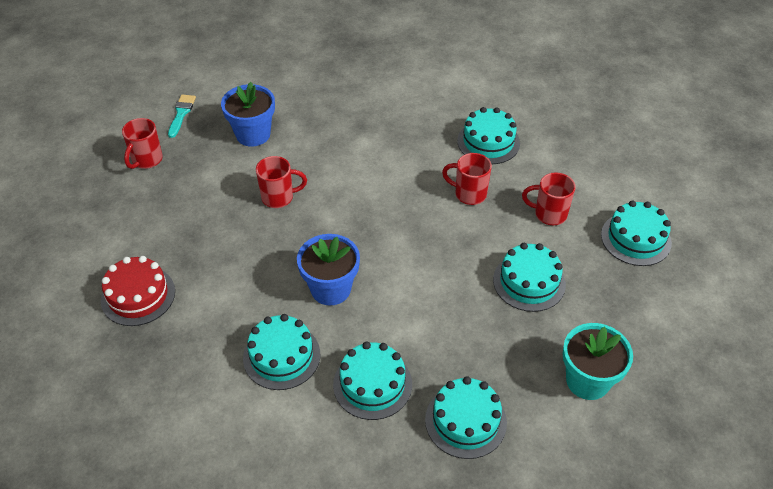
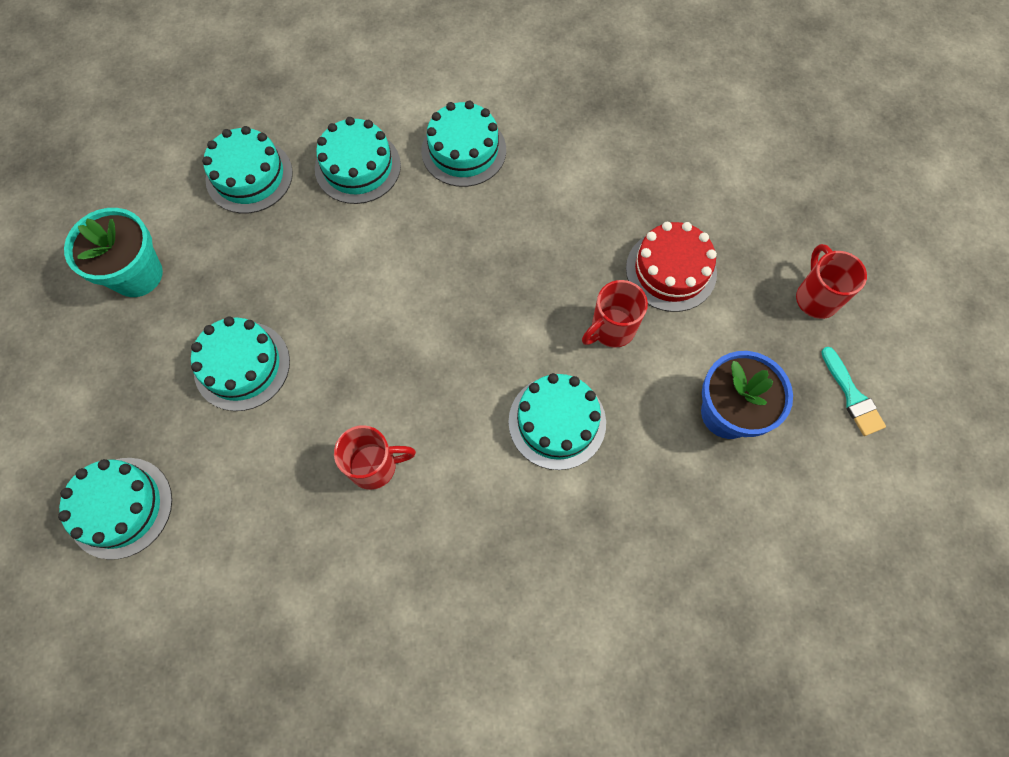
camera: 150 degrees right, 20 degrees up
red cake [101,256,175,326] -> red cake moved to [626,222,717,312]
blue flower pot [297,234,360,305] -> none
turquoise cake [457,107,520,164] -> turquoise cake moved to [508,373,606,470]
red mug [522,172,576,225] -> none

